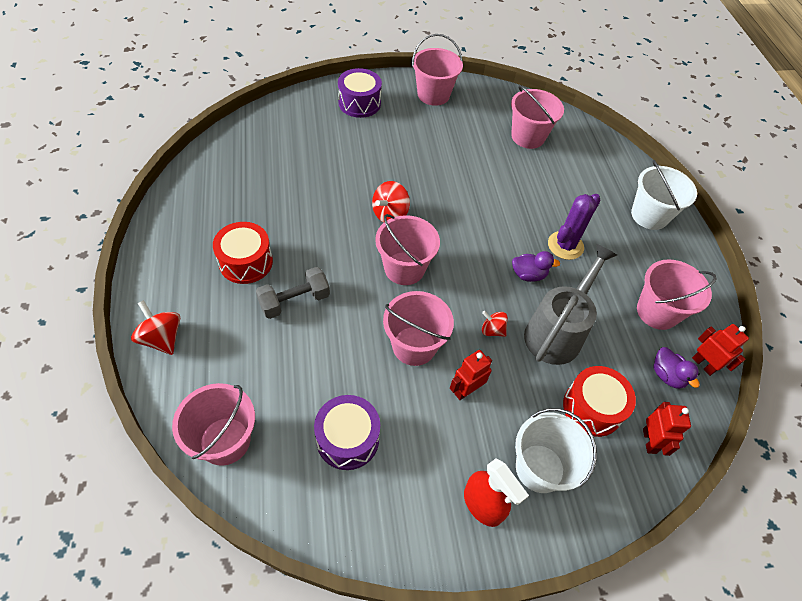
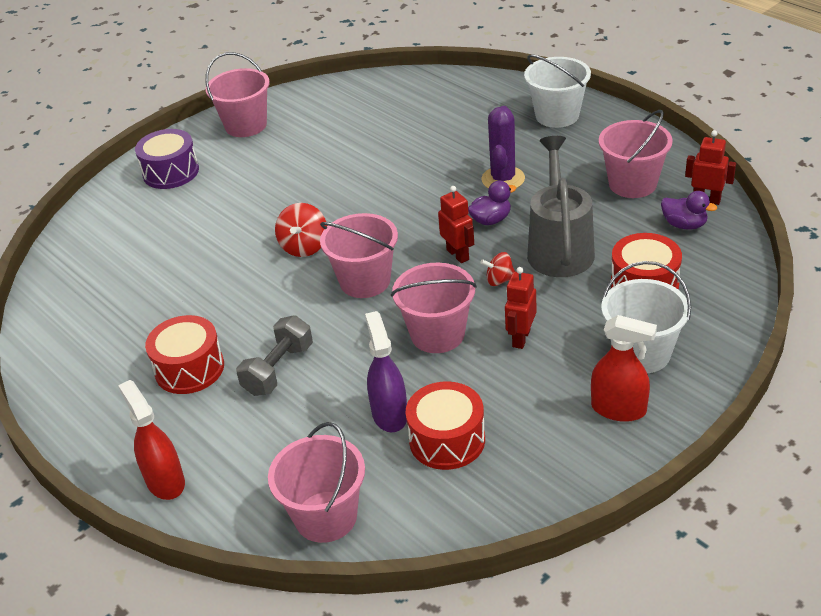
camera: 25 degrees left, 15 degrees down
red spinning top [131,300,180,355] -> red spray bottle [118,380,185,500]
purple drum [314,395,380,470] -> red drum [406,381,485,470]
pink bucket [511,85,564,149] -> none
red robot [643,402,691,456] -> red robot moved to [438,186,474,263]
none -> purple spray bottle [365,311,407,432]

